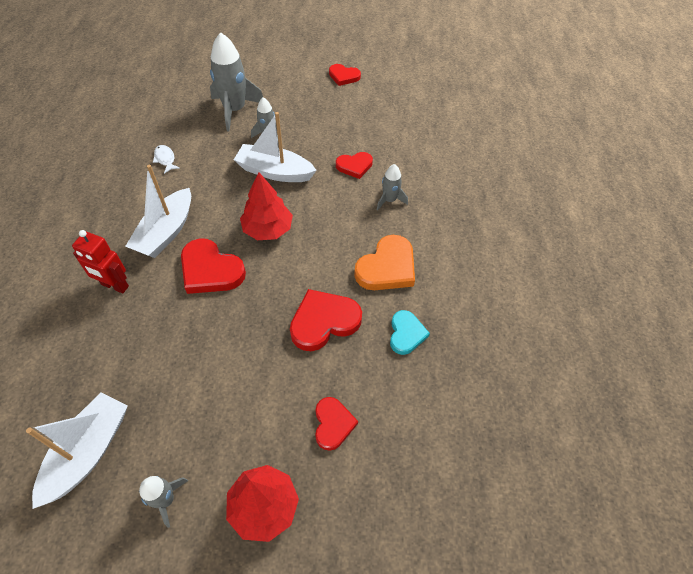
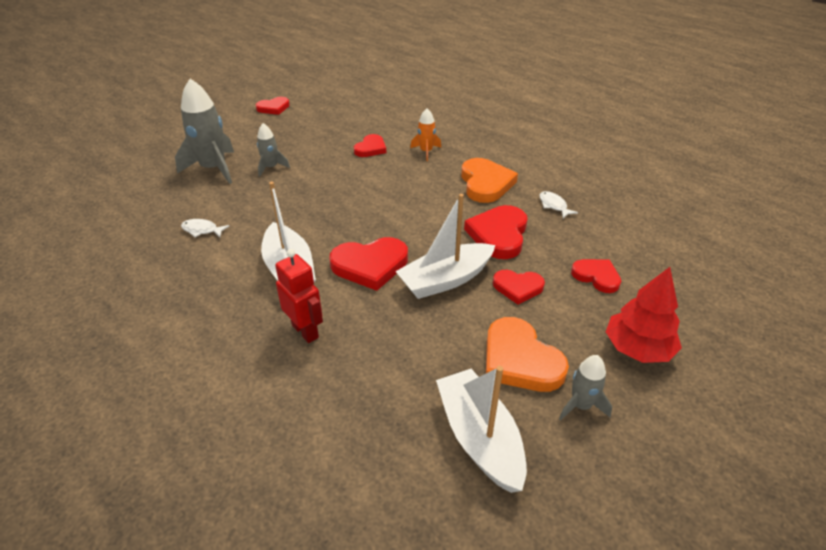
camera: 45 degrees left, 15 degrees down
red robot [72,230,129,293] -> red robot turned 105 degrees counterclockwise [275,249,323,343]
white boat [234,112,317,182] -> white boat moved to [395,194,495,299]
red tree [240,172,293,240] -> none
grey rocket [377,164,408,211] -> orange rocket [410,108,441,161]
turquoise heart [390,310,430,355] -> white fish [539,191,578,218]
none -> orange heart [486,317,569,392]
none -> red heart [493,270,545,305]

